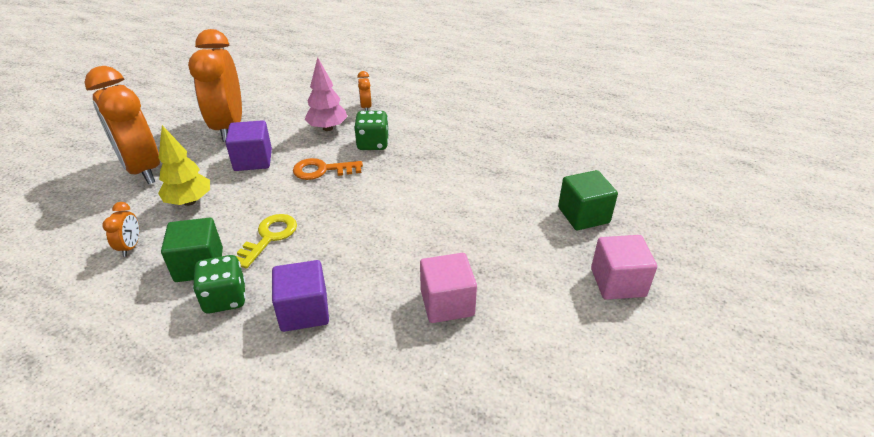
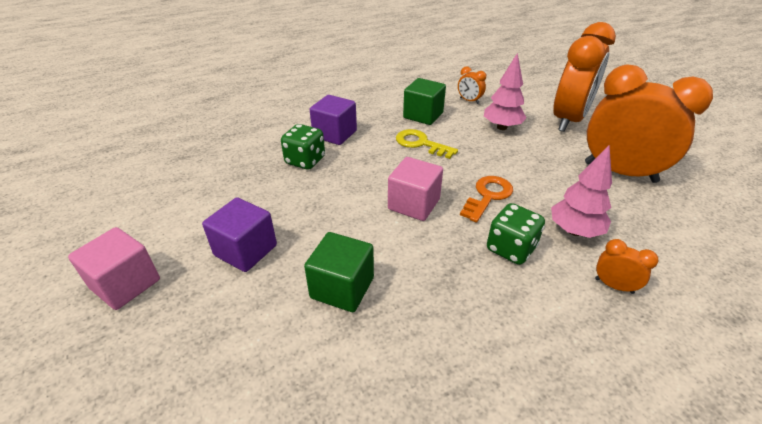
camera: 130 degrees right, 0 degrees up
orange clock [84,66,160,184] -> orange clock turned 120 degrees clockwise [554,22,616,132]
yellow tree [158,125,210,206] -> pink tree [484,53,527,130]
green dice [193,255,246,313] -> green dice moved to [281,124,325,170]
purple cube [225,120,272,171] -> purple cube moved to [202,197,277,272]
yellow key [236,214,297,268] -> yellow key turned 150 degrees clockwise [396,129,458,159]
pink cube [420,253,477,323] -> pink cube moved to [388,157,443,221]
green cube [558,170,618,230] -> green cube moved to [304,232,374,312]

